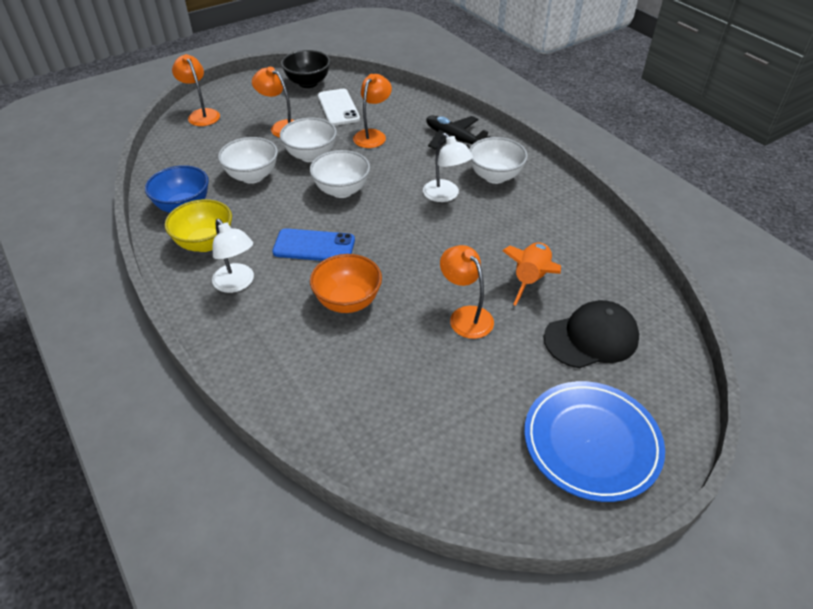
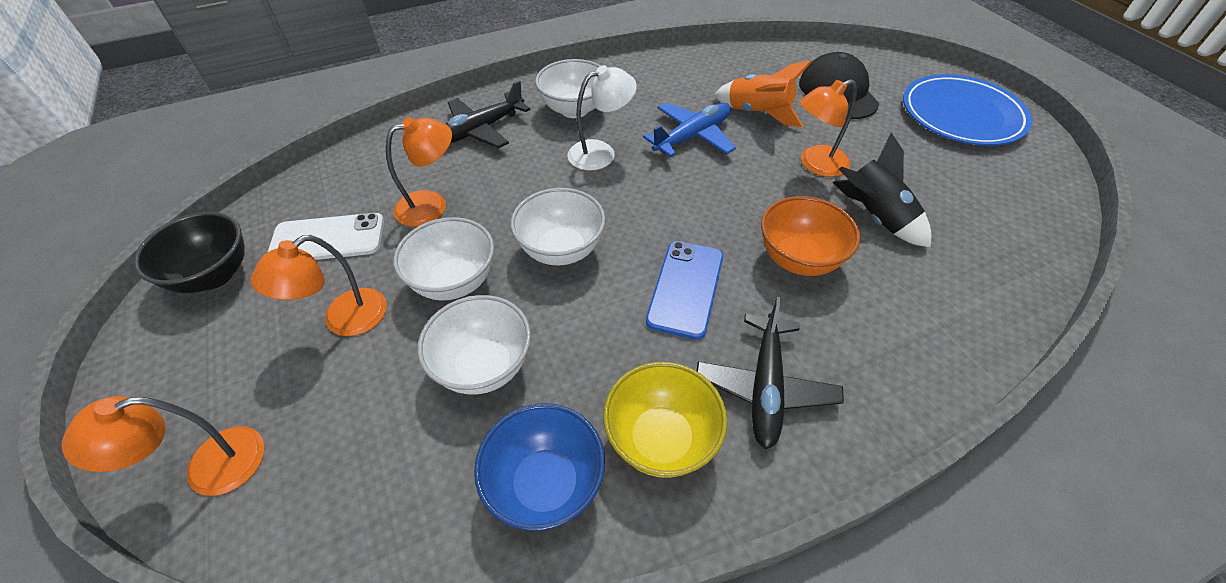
camera: 80 degrees left, 5 degrees up
white lamp [212,219,254,293] -> black plane [697,297,844,449]
orange lamp [353,74,392,148] -> orange lamp turned 120 degrees clockwise [386,117,452,227]
none -> blue plane [643,102,736,157]
none -> black rocket [833,133,931,248]

